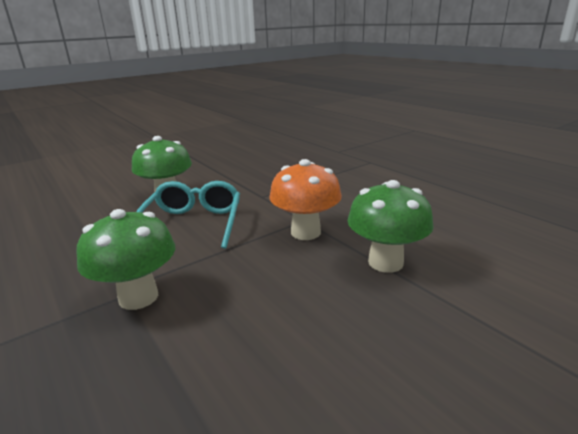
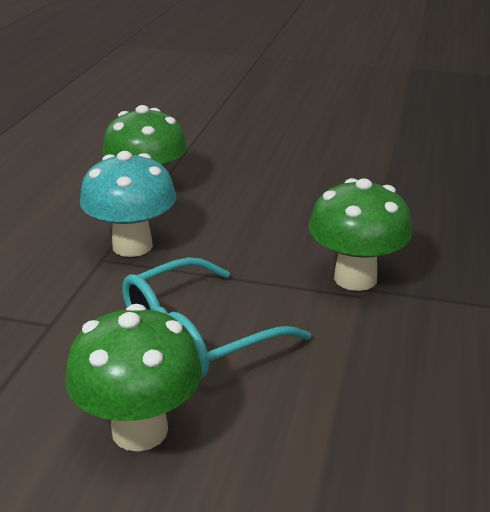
camera: 130 degrees left, 5 degrees up
orange mushroom [270,159,342,240] -> turquoise mushroom [80,151,176,257]

